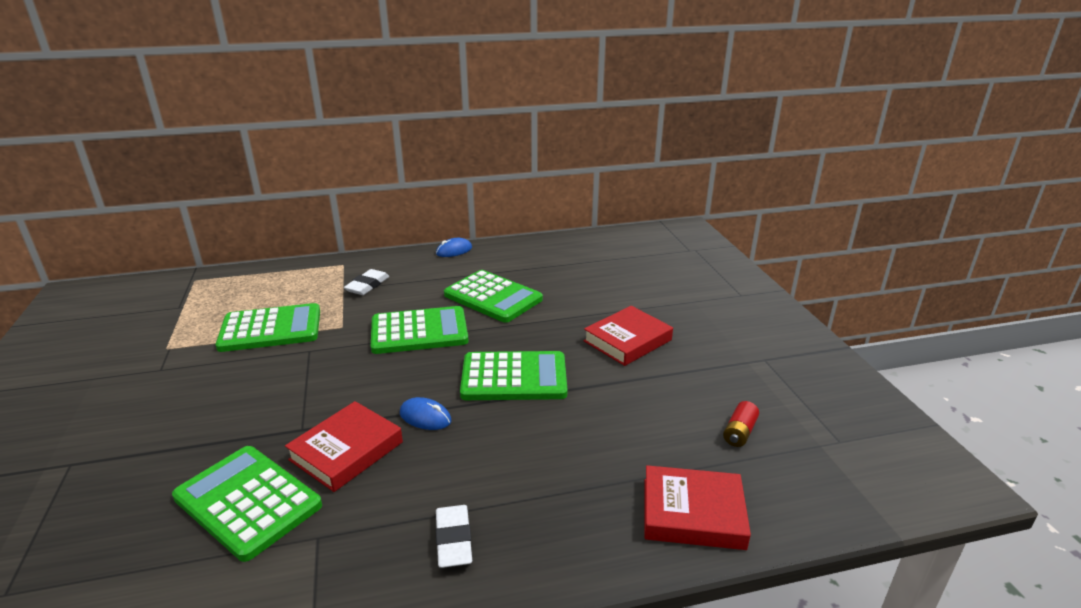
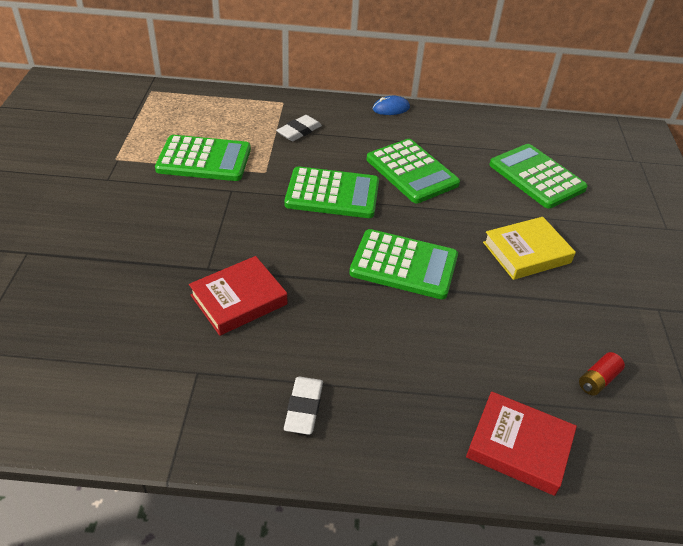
camera: 15 degrees right, 15 degrees up
green calculator [172,446,322,562] -> green calculator moved to [489,144,588,209]
blue mouse [400,397,451,430] -> none
red book [584,306,673,366] -> yellow book [483,217,576,280]

